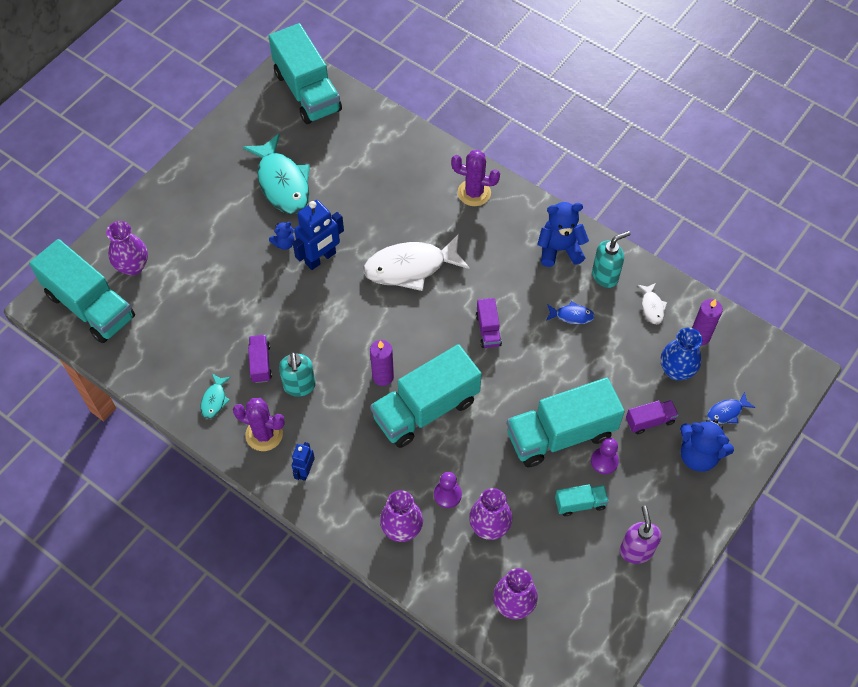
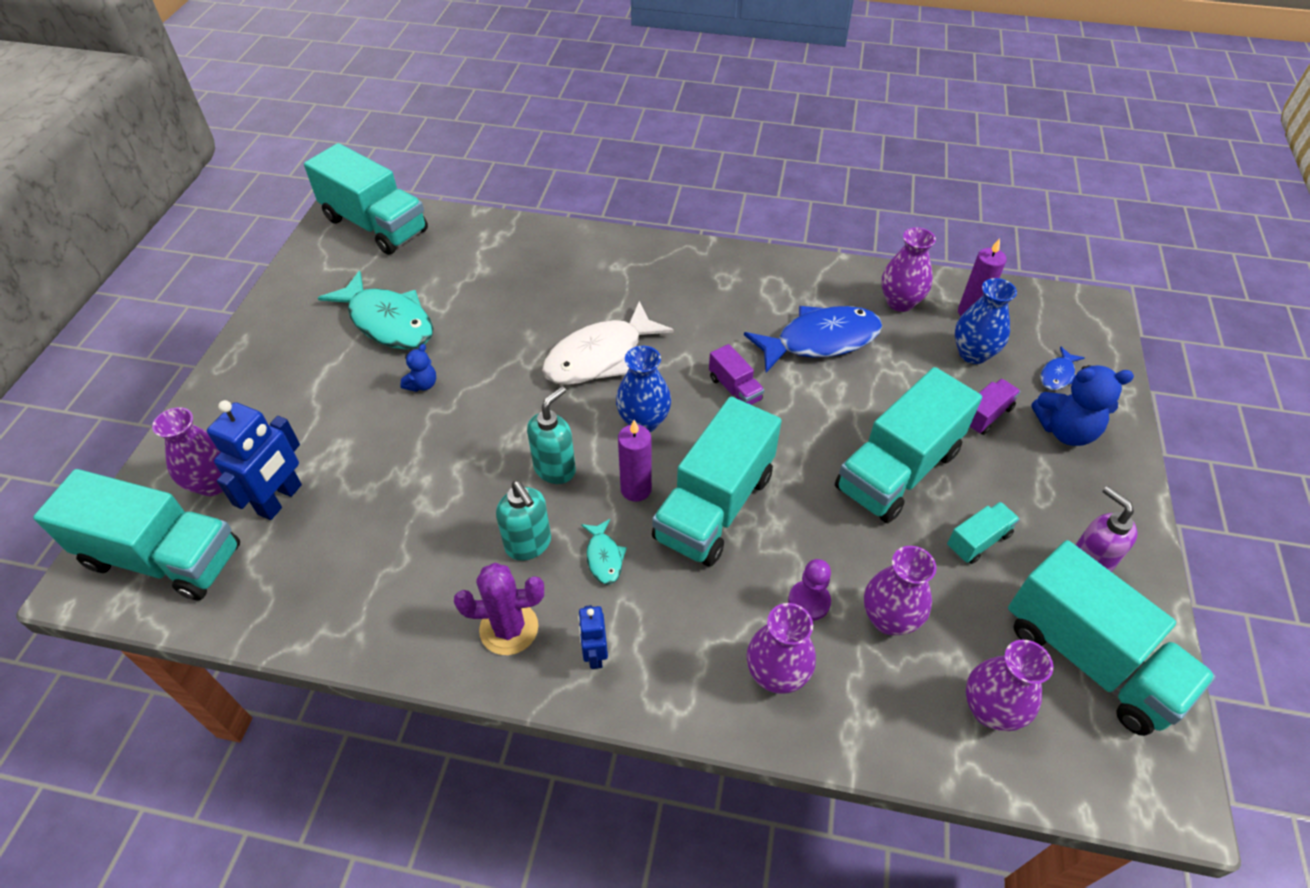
camera: 25 degrees left, 10 degrees down
turquoise fish [201,374,231,419] -> turquoise fish moved to [581,519,627,584]
purple truck [248,335,272,383] -> none
blue robot [293,200,344,270] -> blue robot moved to [207,400,302,520]
purple cactus [451,150,500,206] -> none
blue teddy bear [537,202,589,267] -> none
blue fish [546,301,595,324] -> blue fish [744,306,882,373], size x2.21
purple pawn [591,438,619,474] -> none
turquoise soap dispenser [592,231,631,288] -> turquoise soap dispenser moved to [527,386,576,484]
white fish [638,283,667,324] -> purple vase [882,227,936,312]
none -> blue vase [616,346,671,432]
none -> turquoise truck [1008,540,1216,736]

